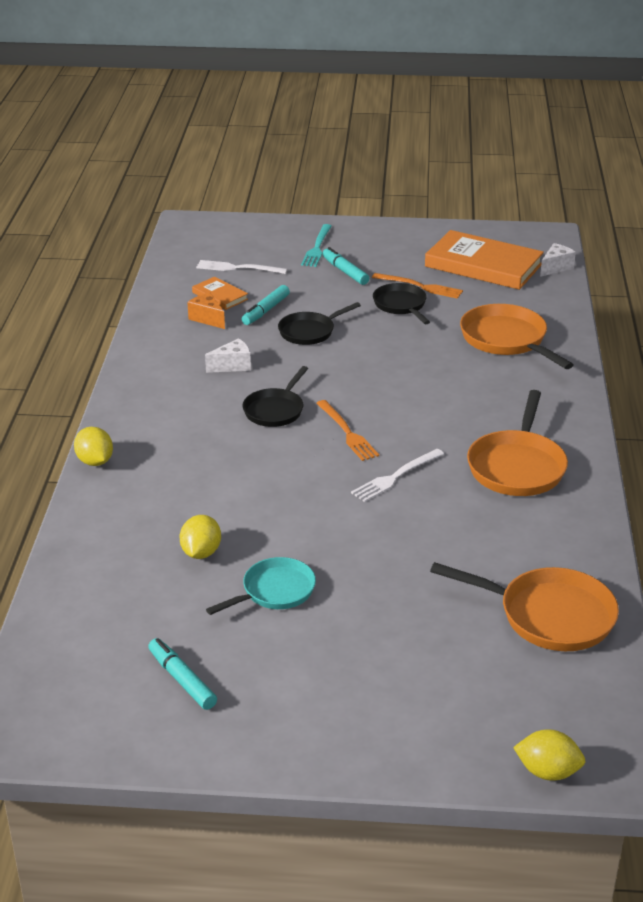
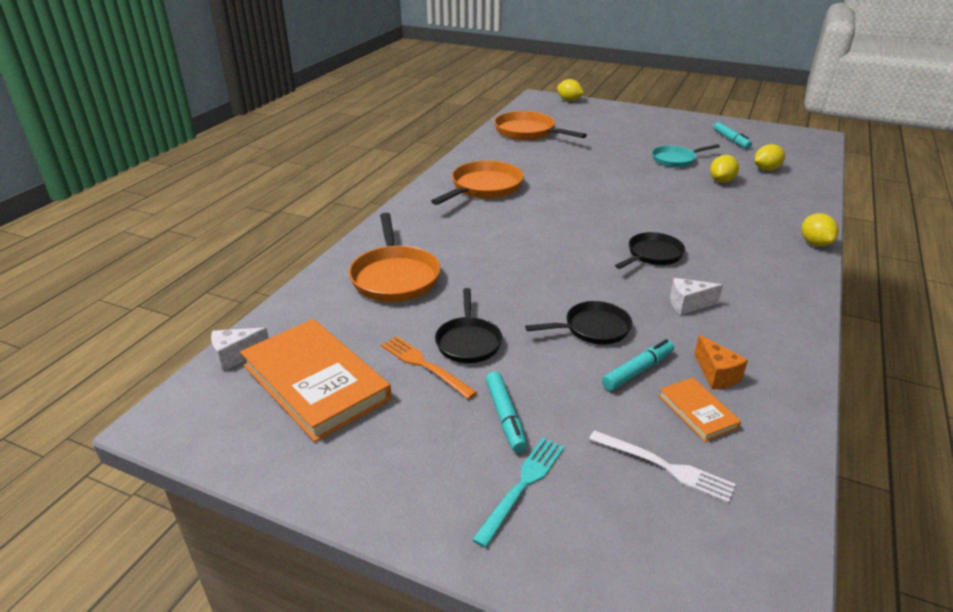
camera: 160 degrees left, 0 degrees up
orange fork [316,400,379,461] -> none
white fork [351,449,444,502] -> none
none -> yellow lemon [754,144,785,171]

